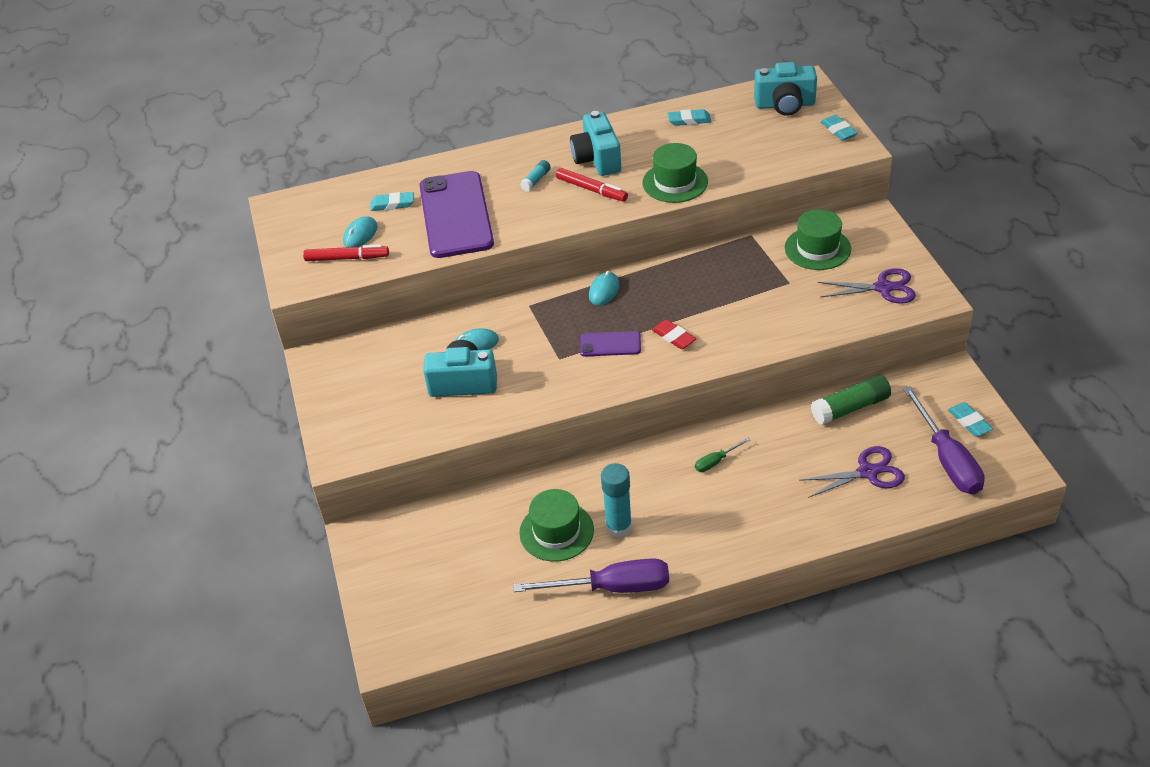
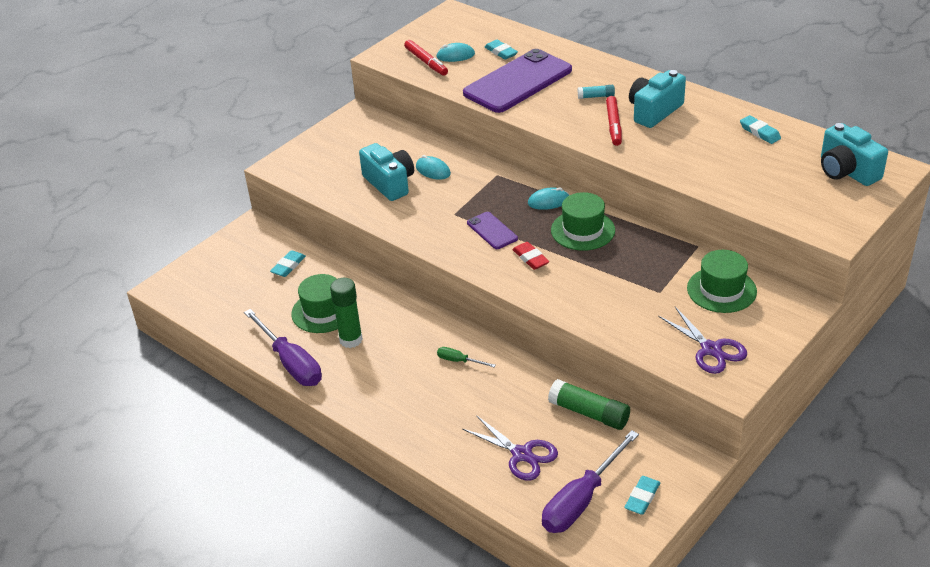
camera: 55 degrees right, 5 degrees down
turquoise glue stick [601,463,632,538] -> green glue stick [330,278,363,348]
green hat [642,143,708,203] -> green hat moved to [551,192,615,251]
red eraser [652,319,696,349] -> red eraser turned 45 degrees counterclockwise [512,242,550,270]
turquoise eraser [821,115,858,141] -> turquoise eraser moved to [270,250,306,277]

